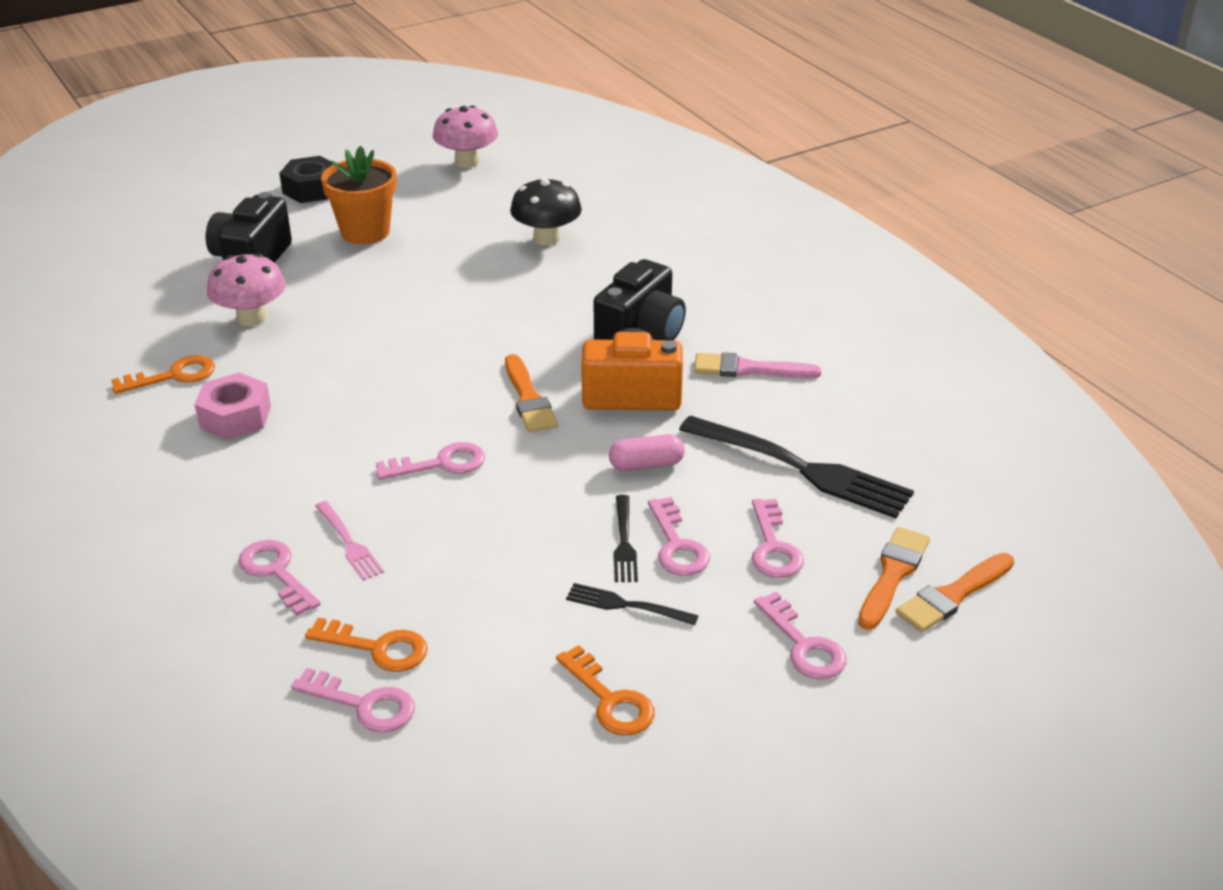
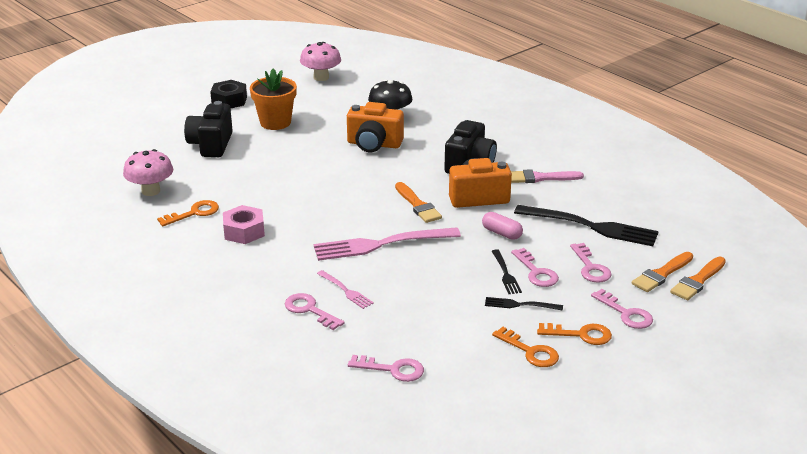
camera: 10 degrees left, 5 degrees down
pink mushroom [207,253,286,326] -> pink mushroom moved to [123,149,173,196]
orange key [305,618,428,672] -> orange key moved to [537,323,612,345]
pink key [376,442,485,480] -> pink fork [314,227,461,261]
pink capsule [609,434,685,471] -> pink capsule turned 60 degrees clockwise [482,212,523,240]
orange brush [858,527,930,630] -> orange brush turned 150 degrees counterclockwise [632,252,693,292]
none -> orange camera [347,102,404,152]

